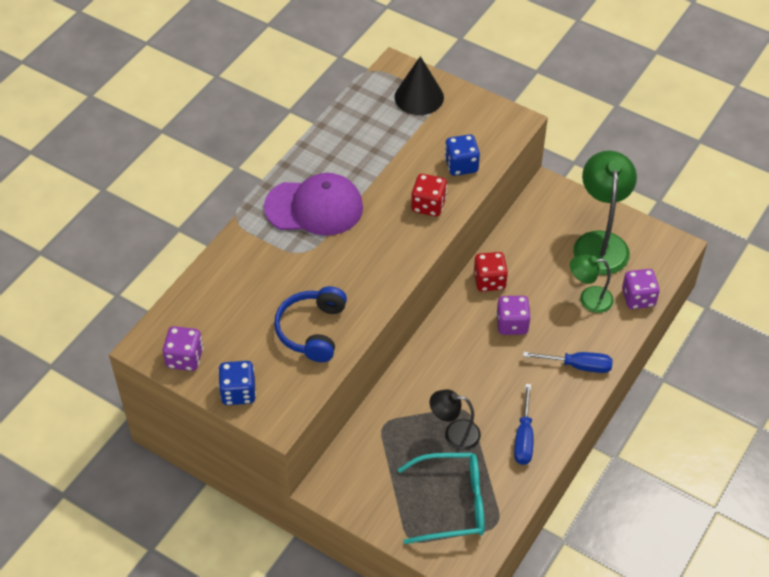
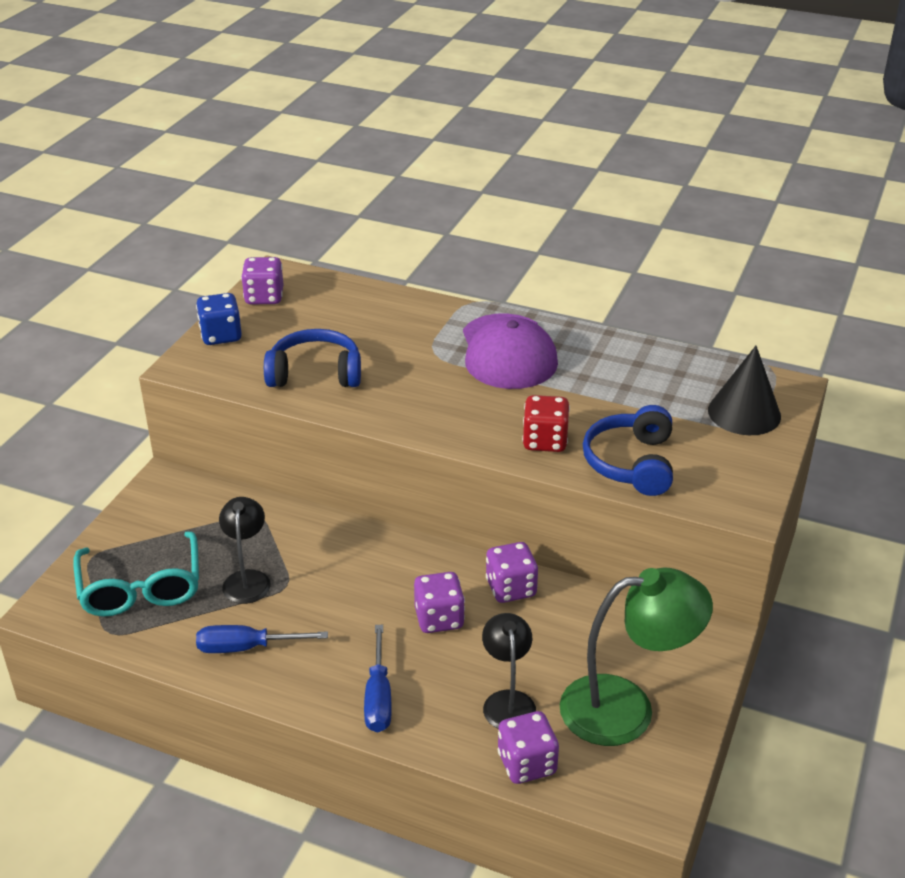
camera: 80 degrees right, 15 degrees down
blue dice [445,134,480,176] -> blue headphones [583,405,673,496]
red dice [474,252,508,292] -> purple dice [486,542,538,603]
green lamp [570,255,614,313] -> black lamp [482,613,536,729]

